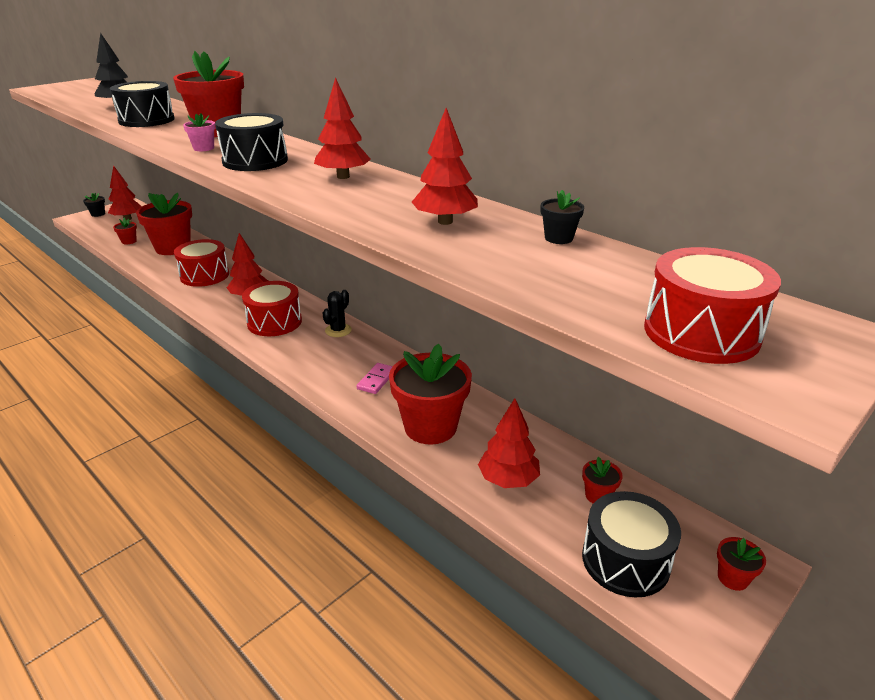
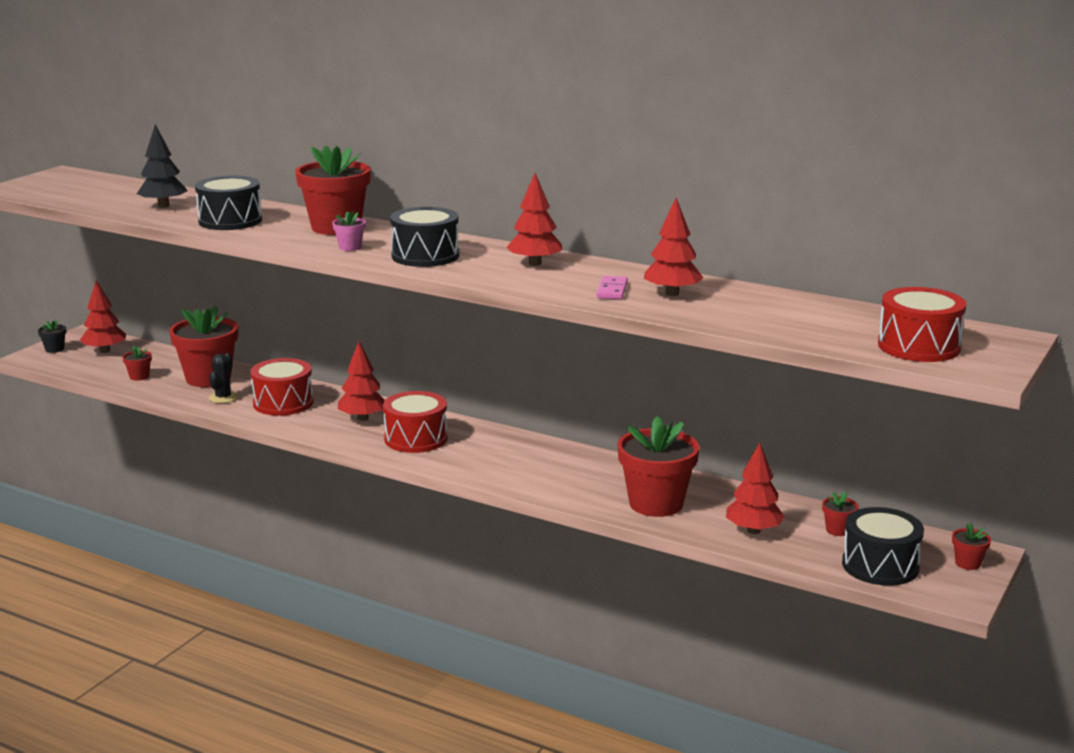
camera: 15 degrees left, 10 degrees down
black cactus [323,290,352,337] -> black cactus moved to [209,353,238,403]
pink domino [357,363,393,394] -> pink domino moved to [597,276,628,299]
black flower pot [541,190,584,244] -> none

